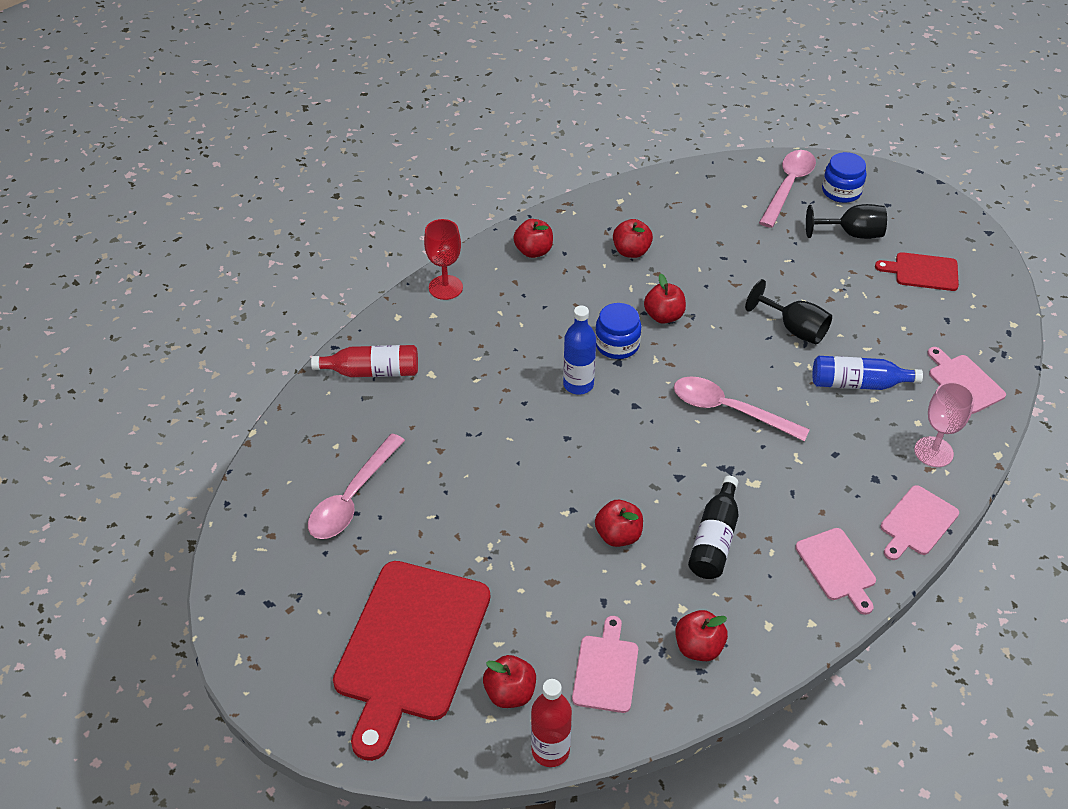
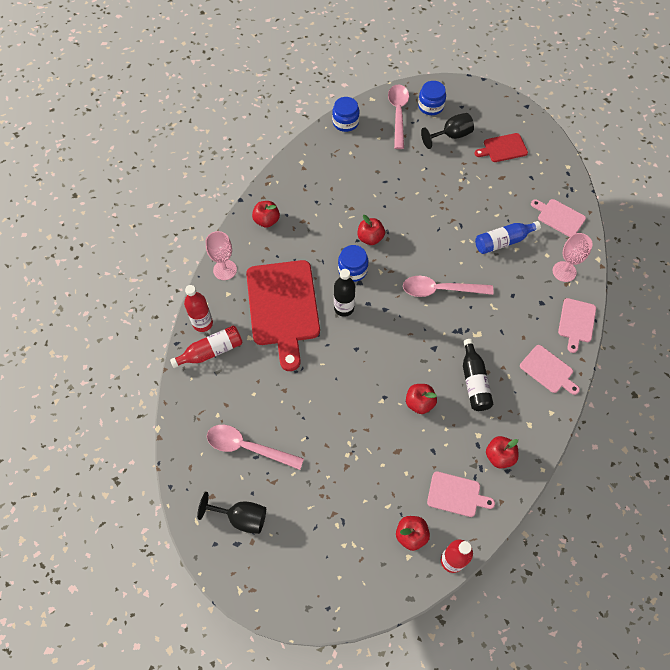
camera: 25 degrees left, 15 degrees up
pink spoon [308,433,405,539] -> pink spoon turned 105 degrees clockwise [207,425,304,470]
red cutting board [333,561,490,761] -> red cutting board moved to [246,260,320,371]
red goblet [424,219,463,300] -> pink goblet [206,231,237,280]
blue bottle [563,305,596,394] -> black bottle [334,269,355,317]
pink cutting board [572,616,638,713] -> pink cutting board turned 120 degrees clockwise [427,471,495,517]
red apple [613,219,653,258] -> none
black goblet [745,279,832,345] -> black goblet moved to [197,492,266,534]
none -> red bottle [184,285,213,332]
none -> blue jar [332,97,360,132]

